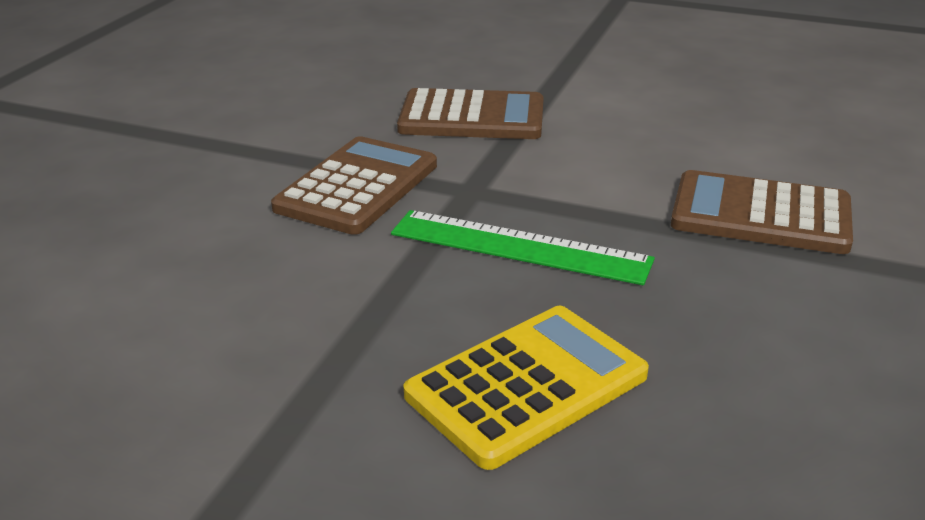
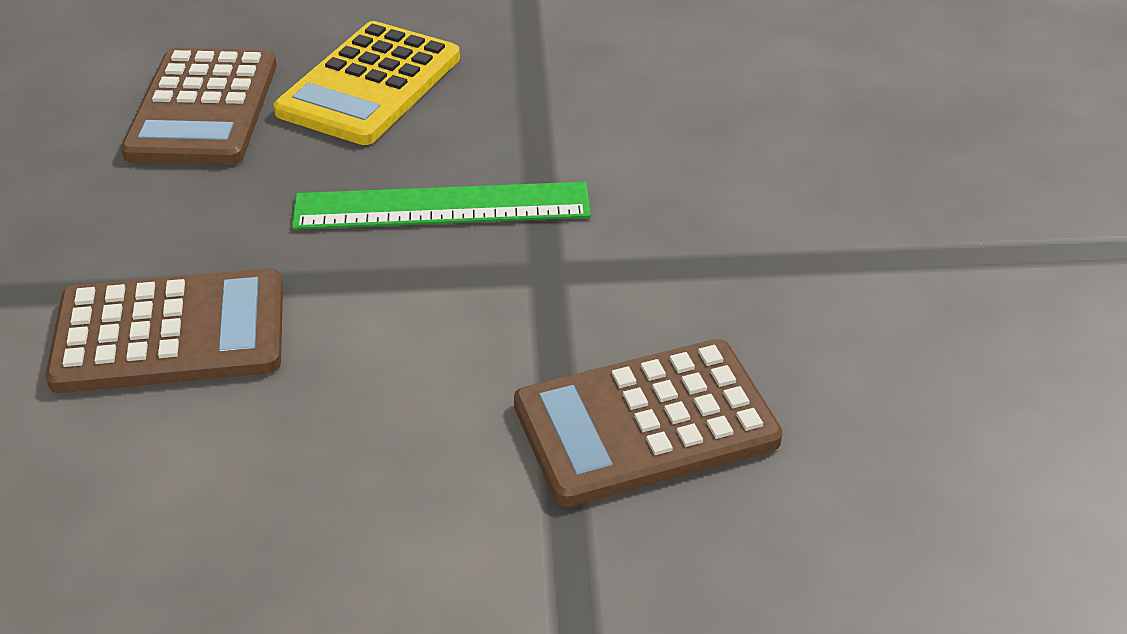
camera: 155 degrees right, 10 degrees up
brown calculator [271,136,437,235] -> brown calculator moved to [121,48,277,165]

